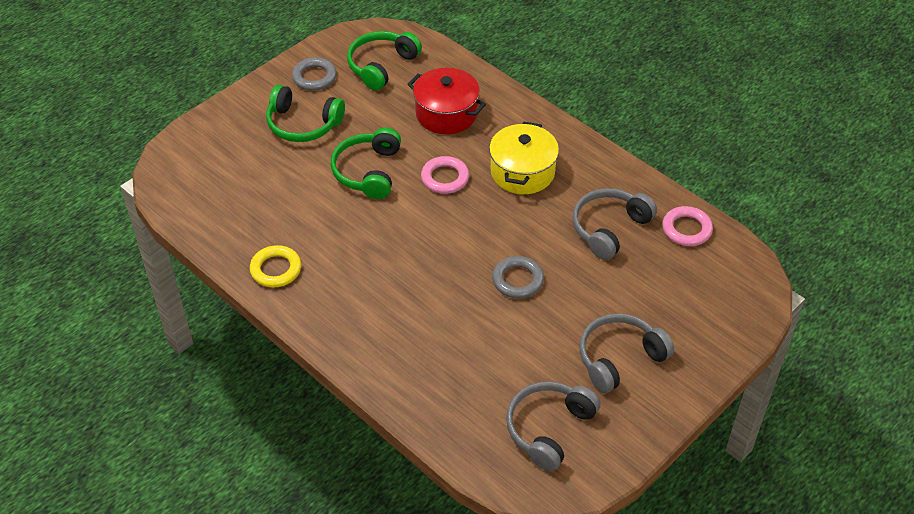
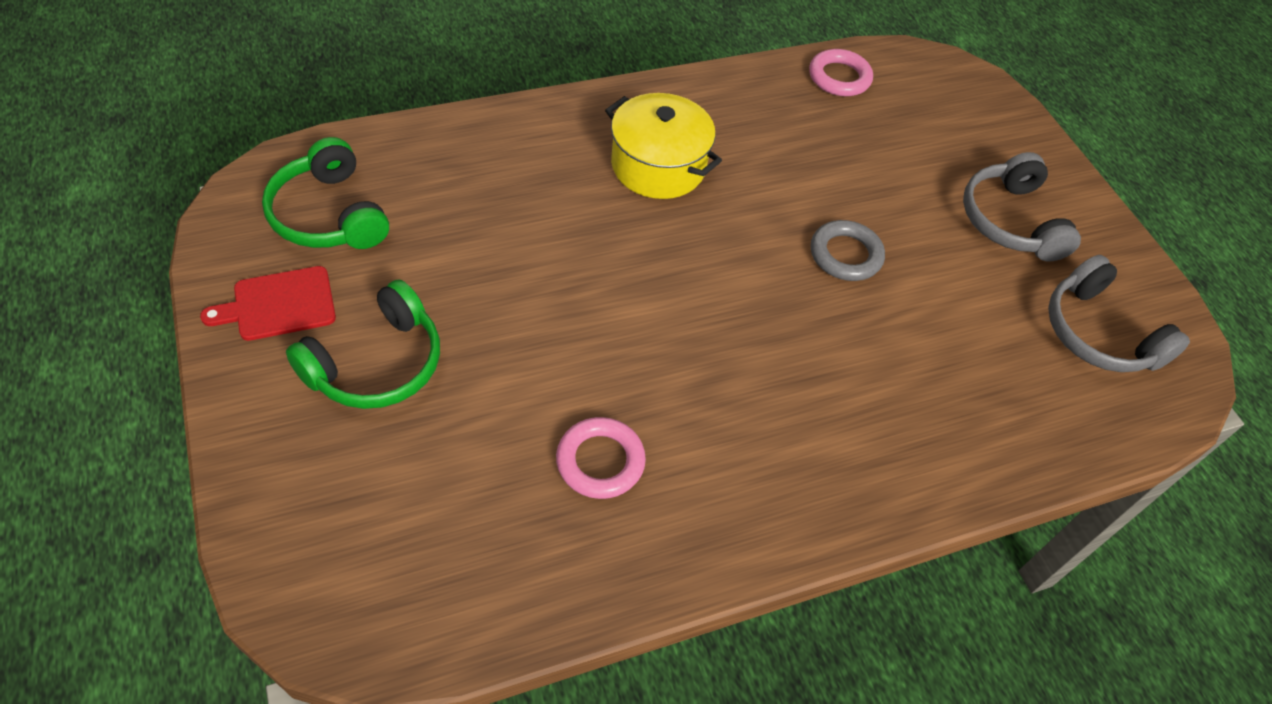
camera: 70 degrees left, 5 degrees up
yellow ring [250,245,301,288] -> none
grey ring [292,57,337,91] -> red cutting board [200,266,336,341]
green headphones [330,128,401,199] -> none
red pot [407,68,486,134] -> none
pink ring [421,156,469,194] -> pink ring moved to [556,417,646,499]
grey headphones [573,188,657,260] -> none

